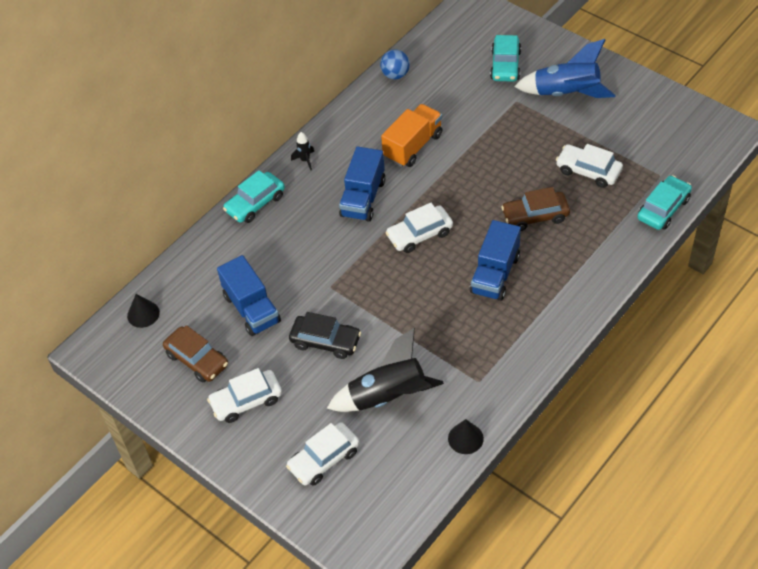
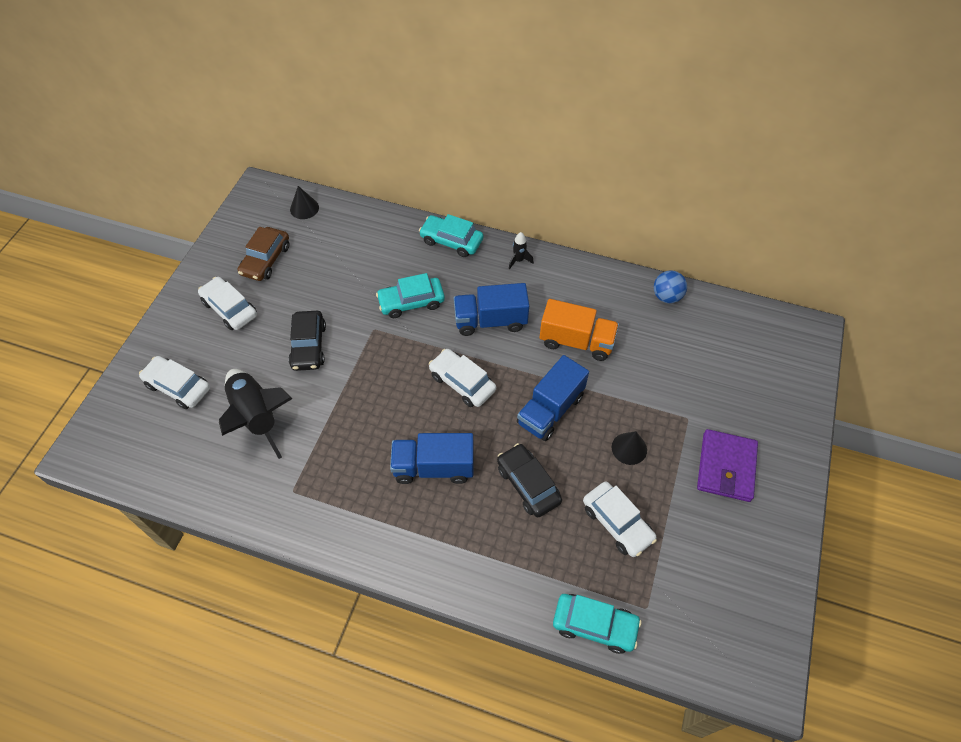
camera: 65 degrees right, 5 degrees up
blue truck [217,255,281,336] -> blue truck moved to [517,355,589,441]
black cone [448,419,484,454] -> black cone moved to [612,431,647,465]
turquoise car [490,35,521,82] -> turquoise car moved to [376,273,445,318]
brown car [501,187,570,231] -> black car [497,443,562,517]
blue rocket [514,39,615,98] -> purple wallet [697,429,758,502]
white car [556,144,623,188] -> white car turned 135 degrees clockwise [583,481,657,557]

